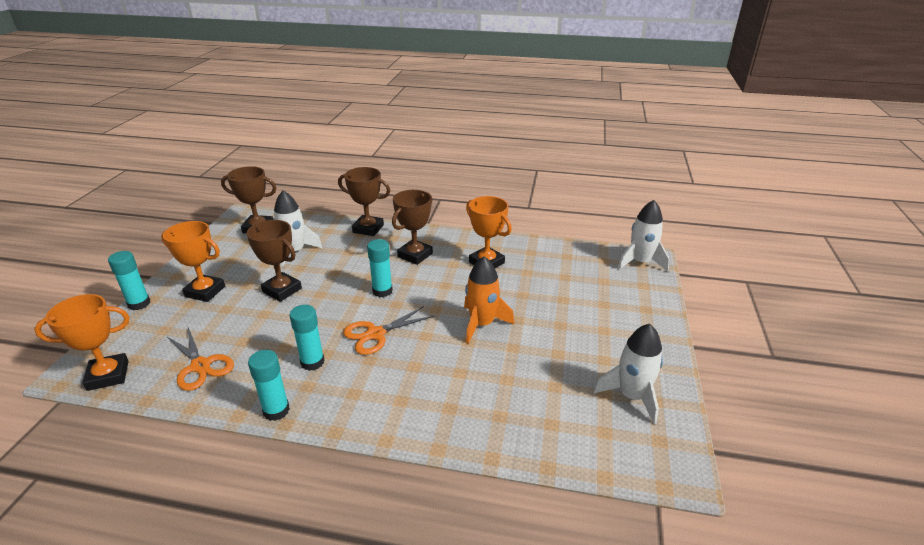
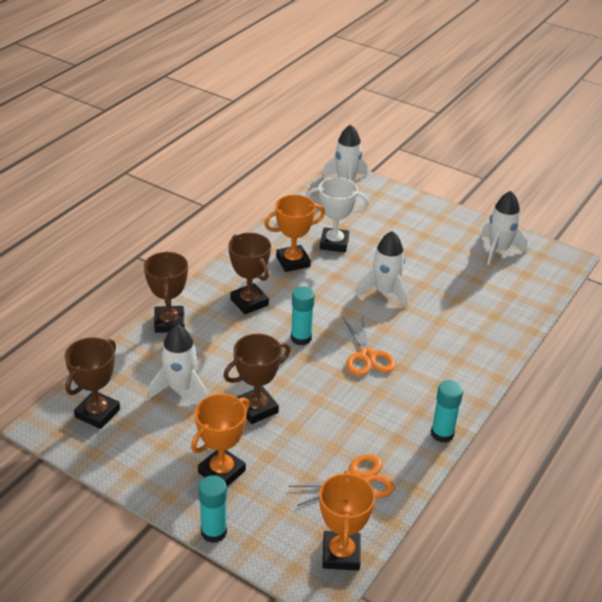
camera: 70 degrees left, 5 degrees up
turquoise glue stick [290,305,324,371] -> none
brown trophy [338,167,390,236] -> brown trophy turned 45 degrees counterclockwise [144,251,188,333]
orange rocket [464,256,514,344] -> white rocket [356,231,407,308]
none -> white trophy [307,178,369,252]

